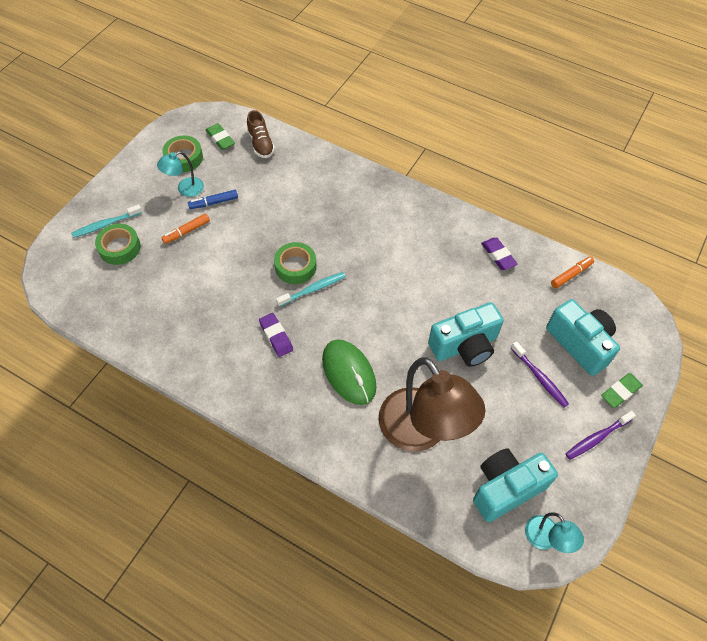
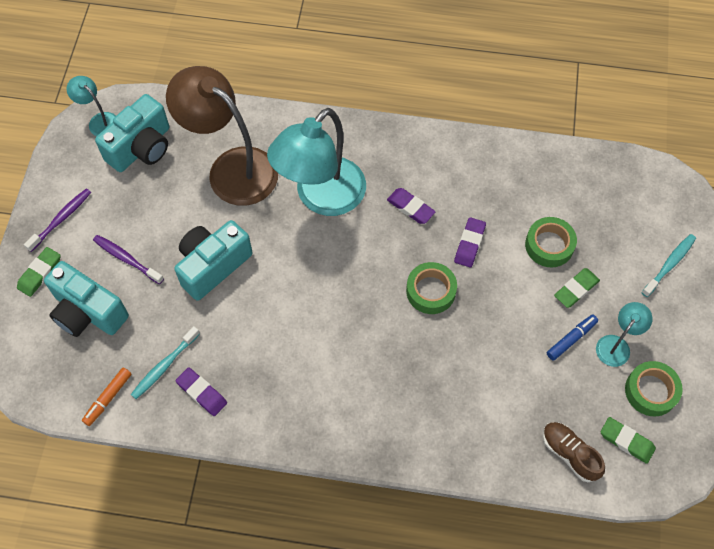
camera: 160 degrees right, 5 degrees up
green tape [95,224,141,265] -> green tape moved to [525,217,577,267]
orange marker [161,213,210,244] -> green eraser [554,268,600,308]
turquoise toothbrush [276,272,346,307] -> turquoise toothbrush moved to [131,326,200,399]
green mouse [322,340,376,405] -> turquoise lamp [267,108,366,216]
none -> purple eraser [454,217,486,267]

